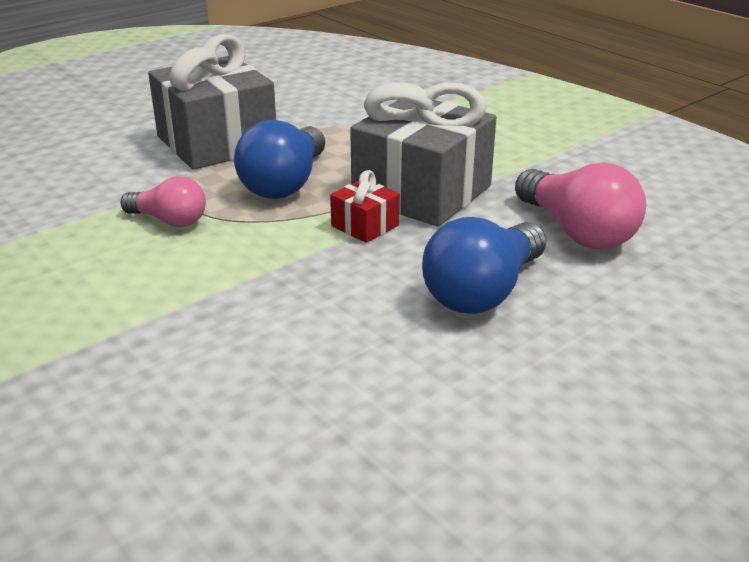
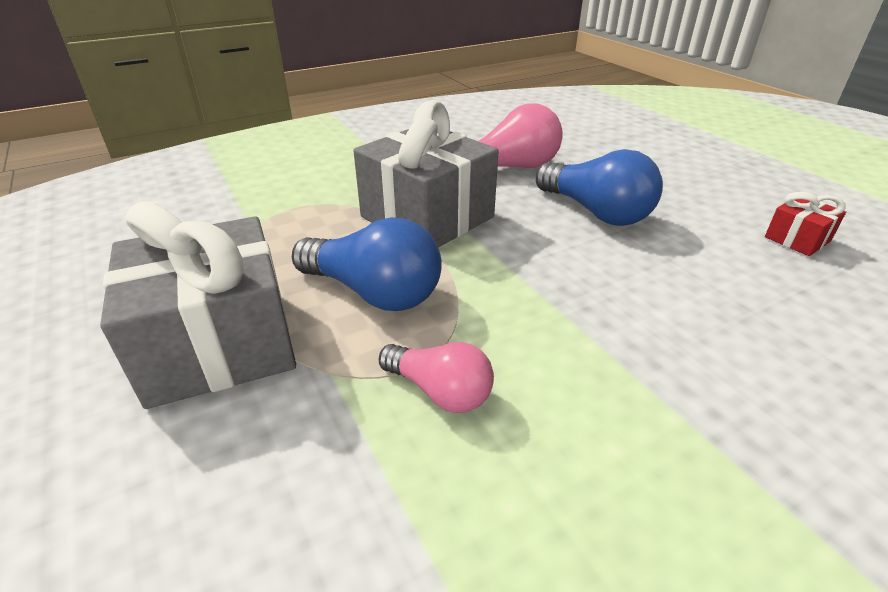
camera: 80 degrees left, 5 degrees up
pink light bulb [121,176,206,227] -> pink light bulb turned 90 degrees clockwise [379,342,494,413]
red gift [330,170,399,243] -> red gift moved to [765,192,846,256]

